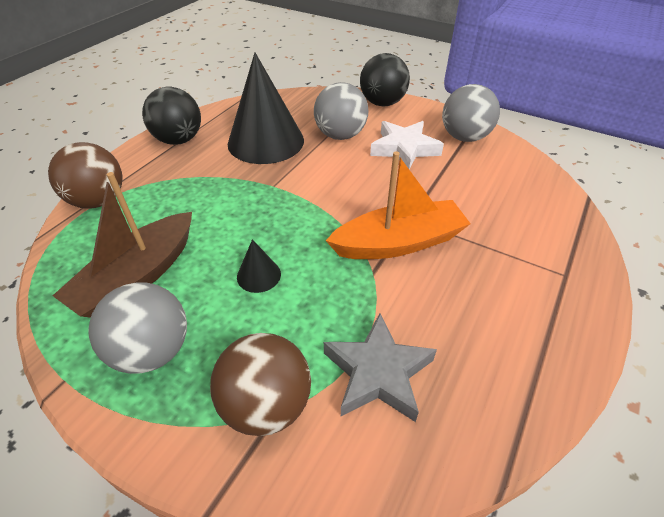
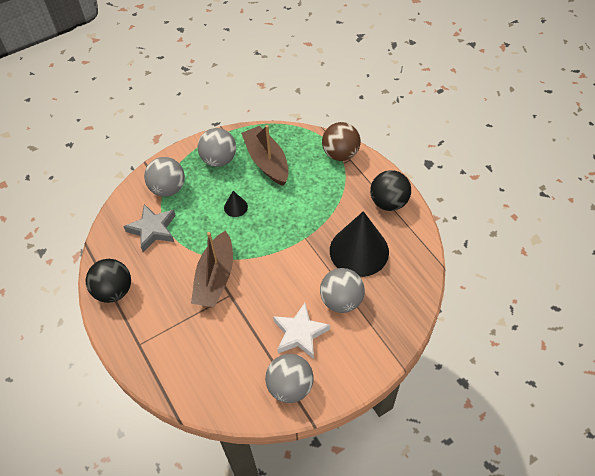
camera: 120 degrees right, 10 degrees up
brown ball [210,333,311,436] -> grey ball [144,157,185,197]
orange boat [326,152,471,259] -> brown boat [191,230,233,307]
black ball [360,53,410,106] -> black ball moved to [86,259,131,303]

